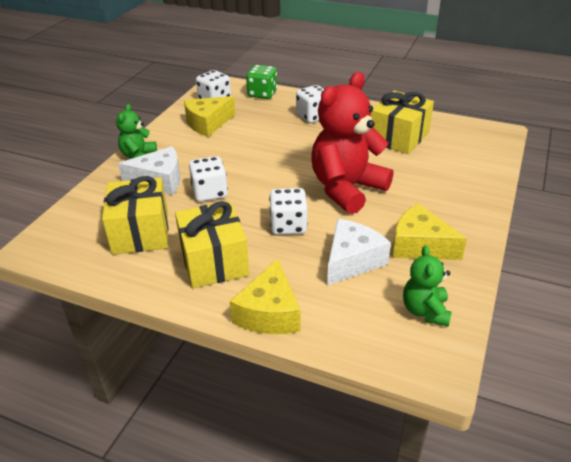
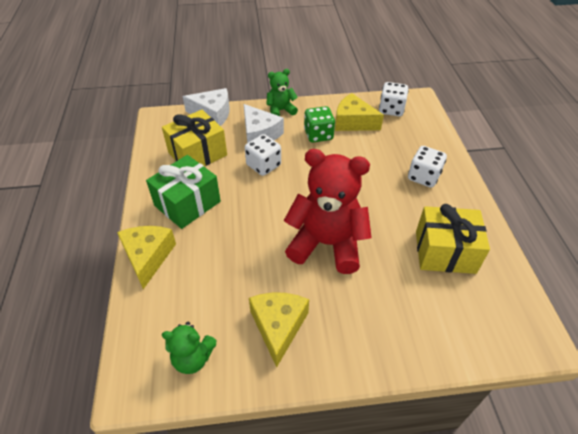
camera: 60 degrees right, 10 degrees up
yellow gift [175,201,249,288] -> green gift [146,155,221,229]
yellow cheese [230,259,300,334] -> yellow cheese turned 105 degrees clockwise [117,226,176,289]
green dice [246,65,277,99] -> green dice moved to [304,106,335,143]
white dice [269,188,308,235] -> none
white cheese [327,219,391,285] -> white cheese moved to [183,88,230,126]
green teddy bear [403,245,451,326] -> green teddy bear turned 150 degrees counterclockwise [162,322,217,374]

